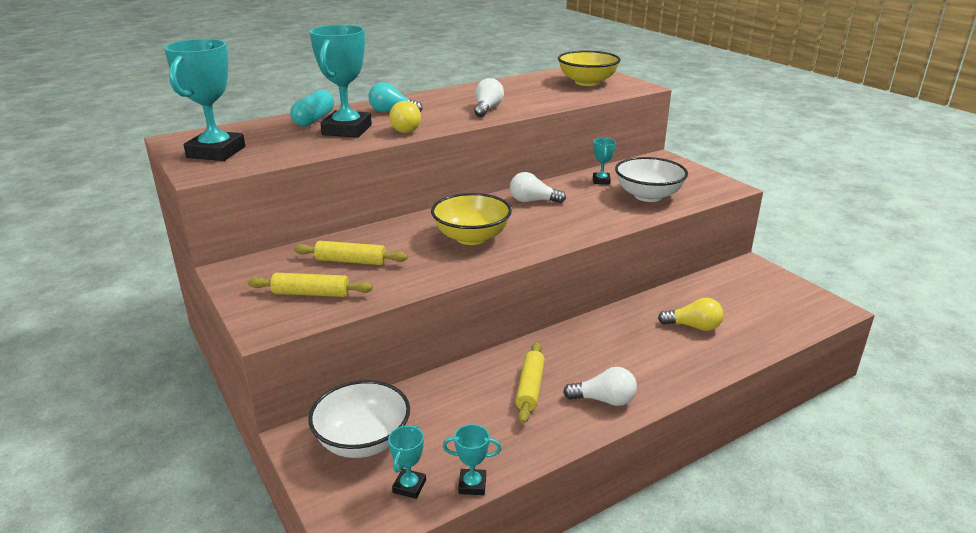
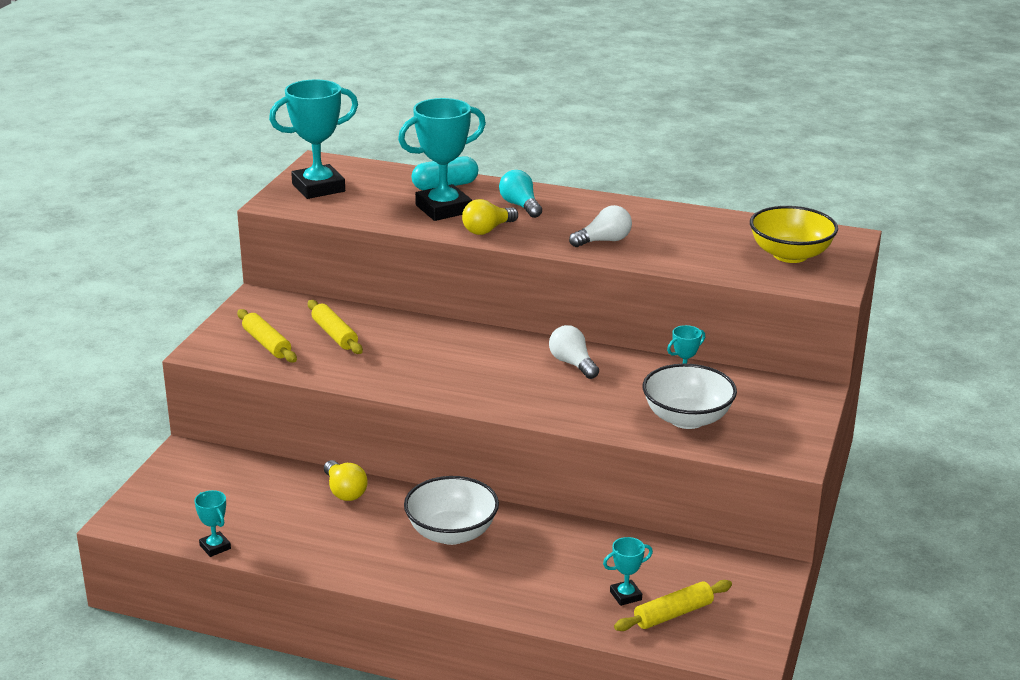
camera: 50 degrees right, 0 degrees up
white bowl [308,380,410,458] -> white bowl moved to [404,476,499,545]
turquoise trophy [388,425,426,499] -> turquoise trophy moved to [603,537,653,606]
yellow bowl [431,193,512,245] -> none
yellow rolling pin [515,342,545,424] -> yellow rolling pin moved to [614,580,732,631]
white light bulb [563,367,637,406] -> none
yellow light bulb [658,298,724,331] -> yellow light bulb moved to [324,460,368,501]

